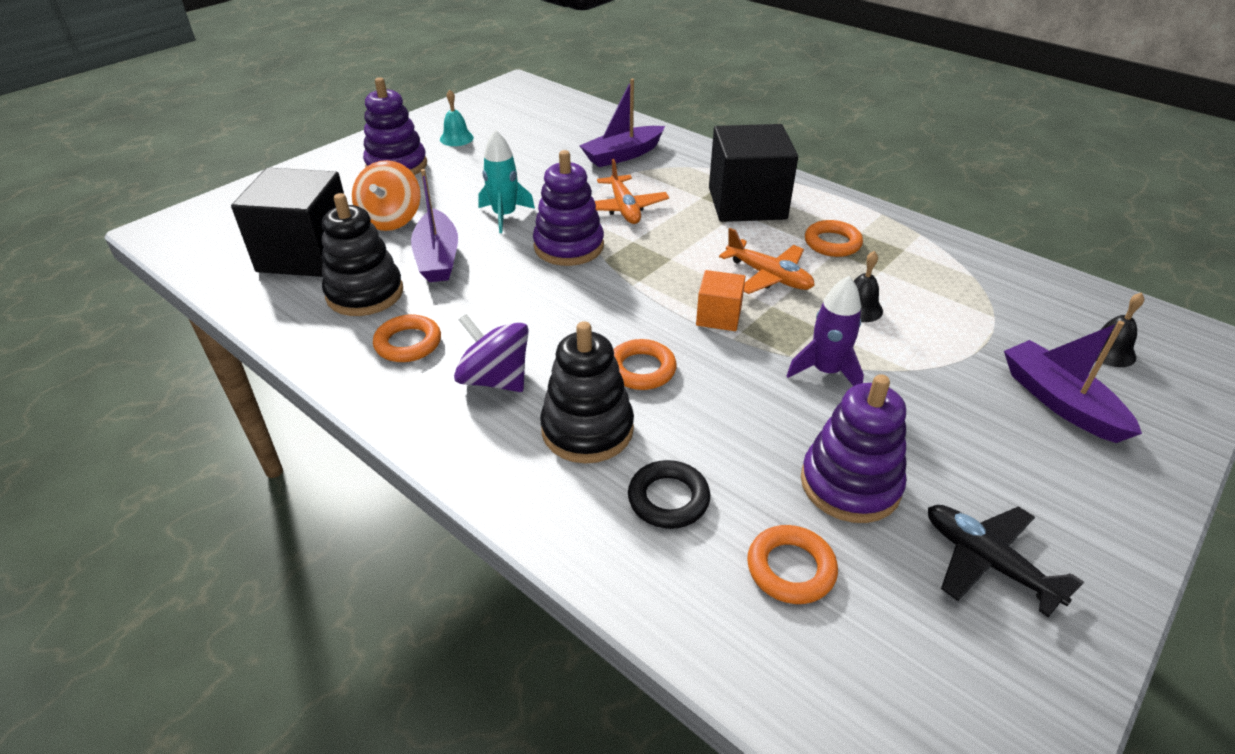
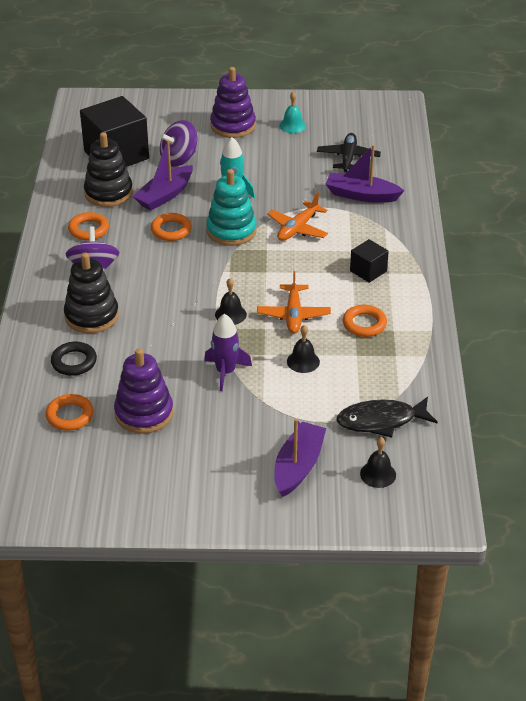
camera: 50 degrees right, 0 degrees up
orange spinning top [352,160,420,231] -> purple spinning top [160,120,197,167]
purple stacking toy [533,150,604,266] -> turquoise stacking toy [206,169,257,246]
orange ring [613,339,677,390] -> orange ring moved to [151,213,192,241]
orange cube [696,270,745,331] -> black bell [215,278,247,325]
black cube [709,124,798,222] -> black cube [350,239,389,283], size x0.49
black plane [928,505,1084,617] -> black plane moved to [317,133,381,173]
none -> black fish [336,396,438,438]

